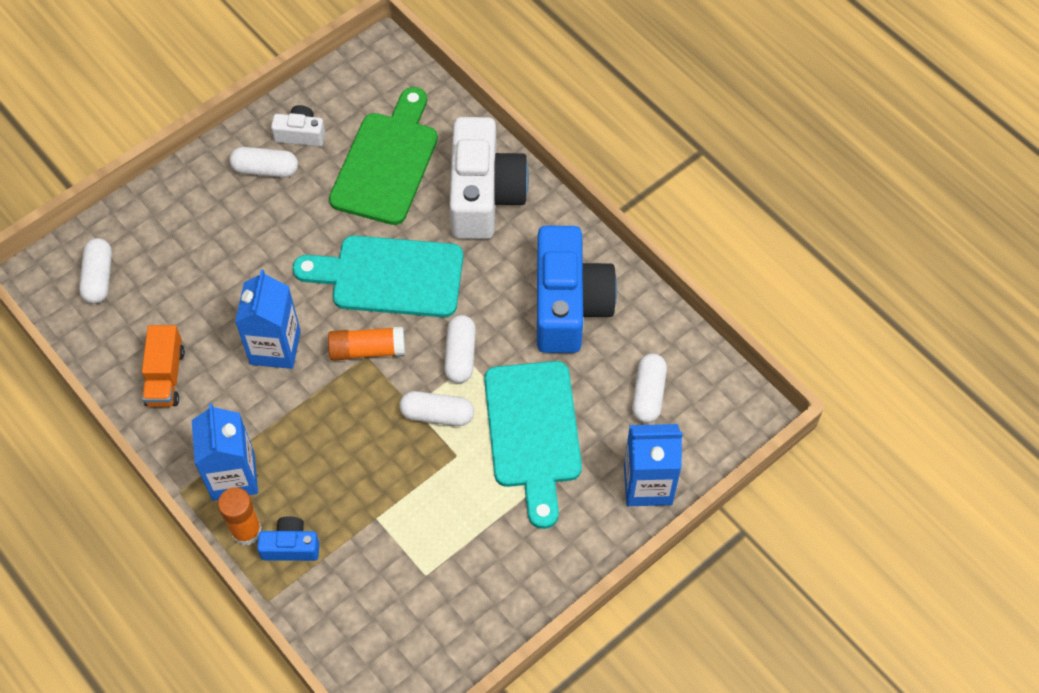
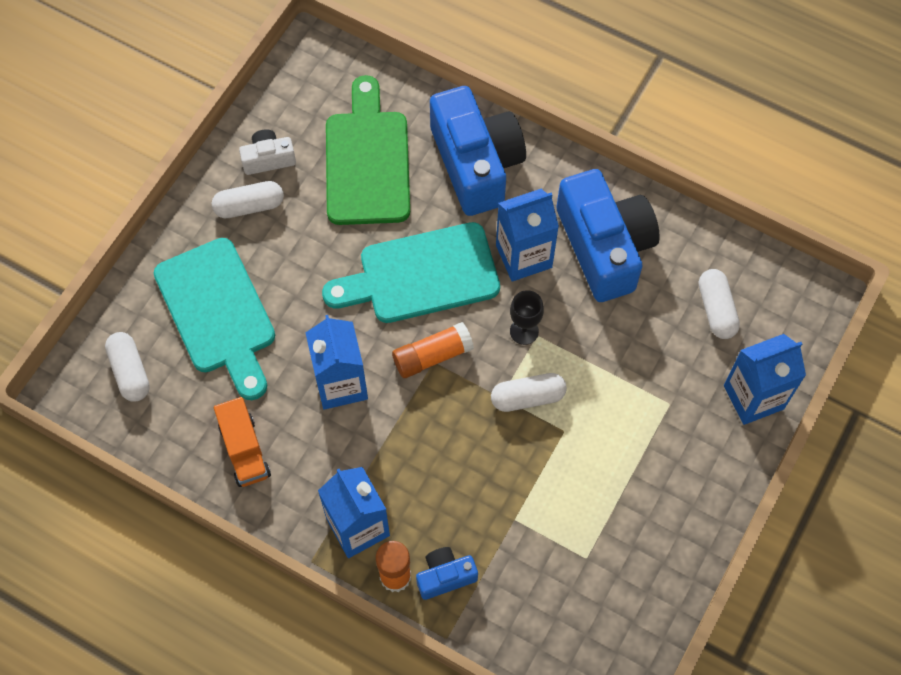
camera: 20 degrees left, 5 degrees up
white capsule [444,315,476,383] -> black goblet [510,290,544,345]
white camera [449,117,529,239] -> blue camera [430,86,526,216]
turquoise cutting board [484,361,582,529] -> turquoise cutting board moved to [154,238,275,400]
none -> blue carton [496,189,559,282]

